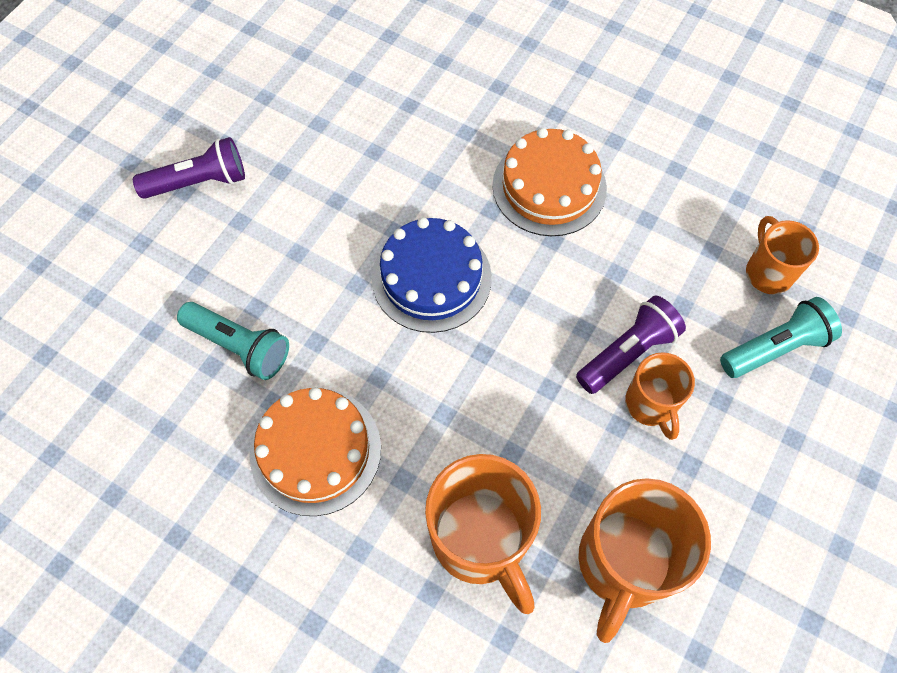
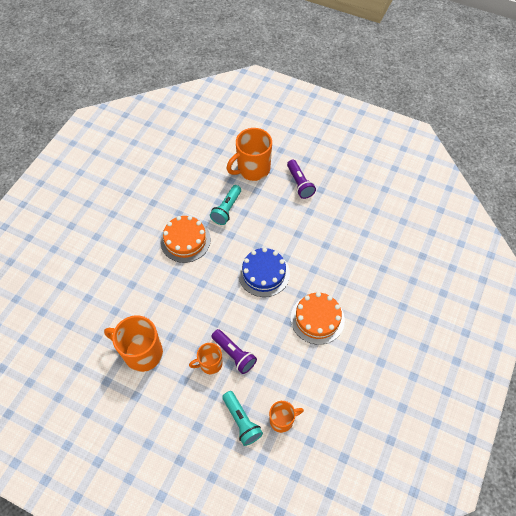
camera: 85 degrees right, 5 degrees down
orange mug [425,454,541,614] -> orange mug moved to [226,128,272,181]

